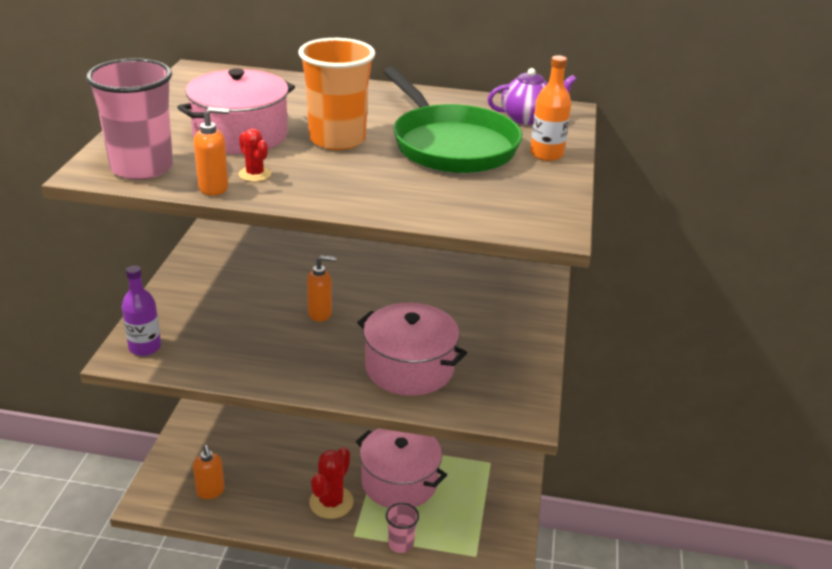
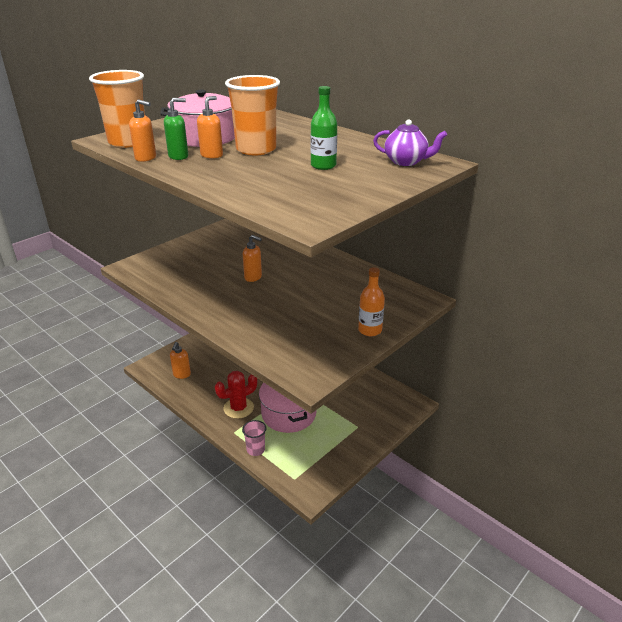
camera: 35 degrees right, 0 degrees up
pink cup [86,58,173,180] -> orange cup [89,70,145,148]
purple bottle [122,266,161,356] -> none
red cactus [239,128,271,182] -> green soap dispenser [164,98,188,160]
pink pot [357,303,467,396] -> none
green pan [383,67,522,173] -> green bottle [311,86,337,170]
orange bottle [530,55,571,161] -> orange bottle moved to [358,267,385,336]
none -> orange soap dispenser [197,96,223,159]

